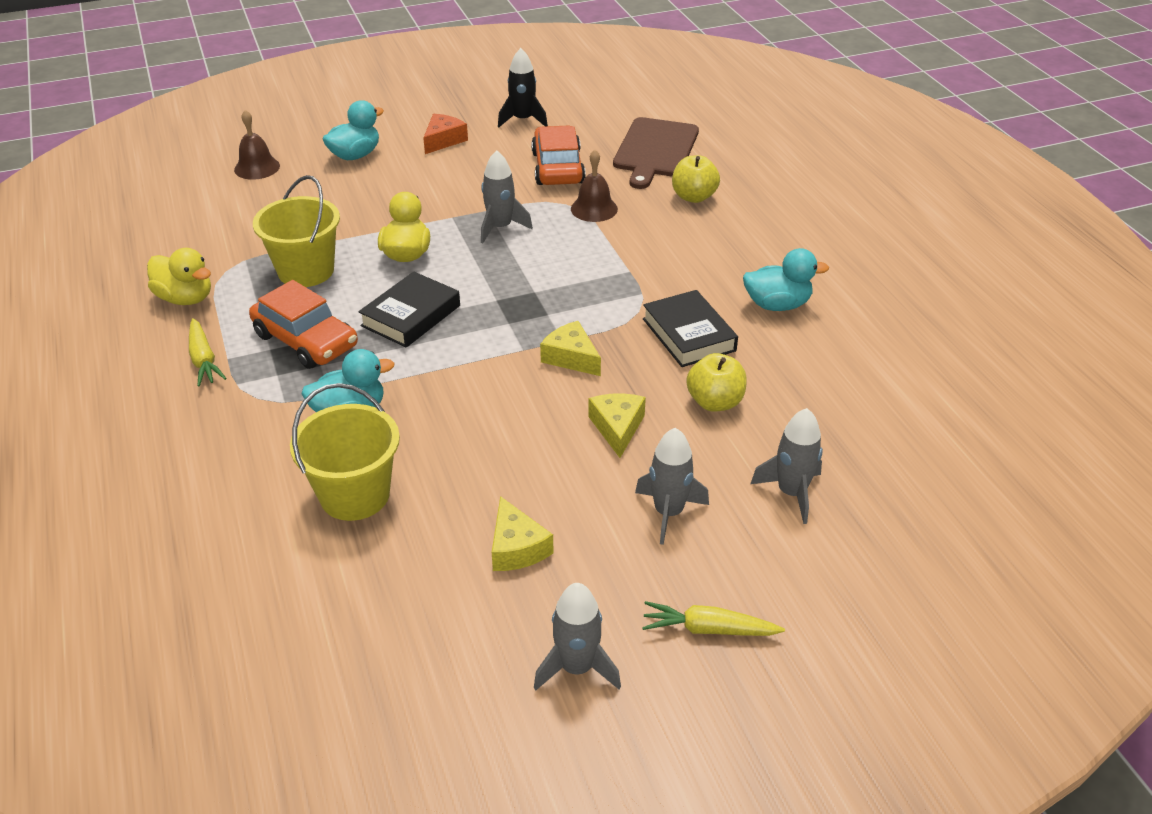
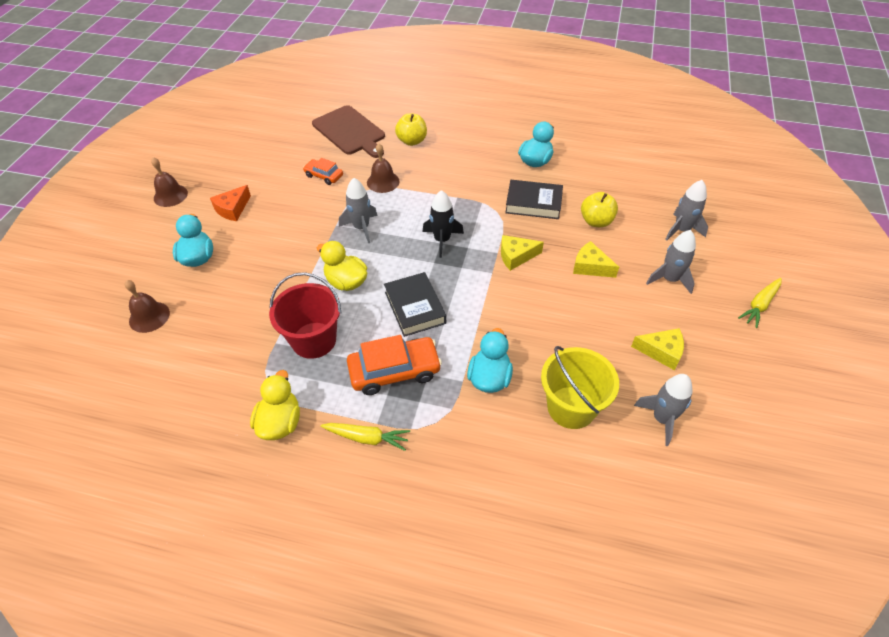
camera: 55 degrees left, 10 degrees up
yellow duck [147,248,211,305] -> yellow duck turned 60 degrees counterclockwise [250,370,300,440]
yellow bucket [253,175,340,287] -> red bucket [269,272,341,359]
orange cheese [423,114,468,154] -> orange cheese turned 120 degrees counterclockwise [210,185,251,221]
black rocket [498,48,548,127] -> black rocket moved to [423,190,464,258]
orange car [531,125,586,185] -> orange car [303,158,343,185], size x0.57
grey rocket [534,583,621,690] -> grey rocket moved to [634,374,693,446]
none -> brown bell [151,157,188,207]

